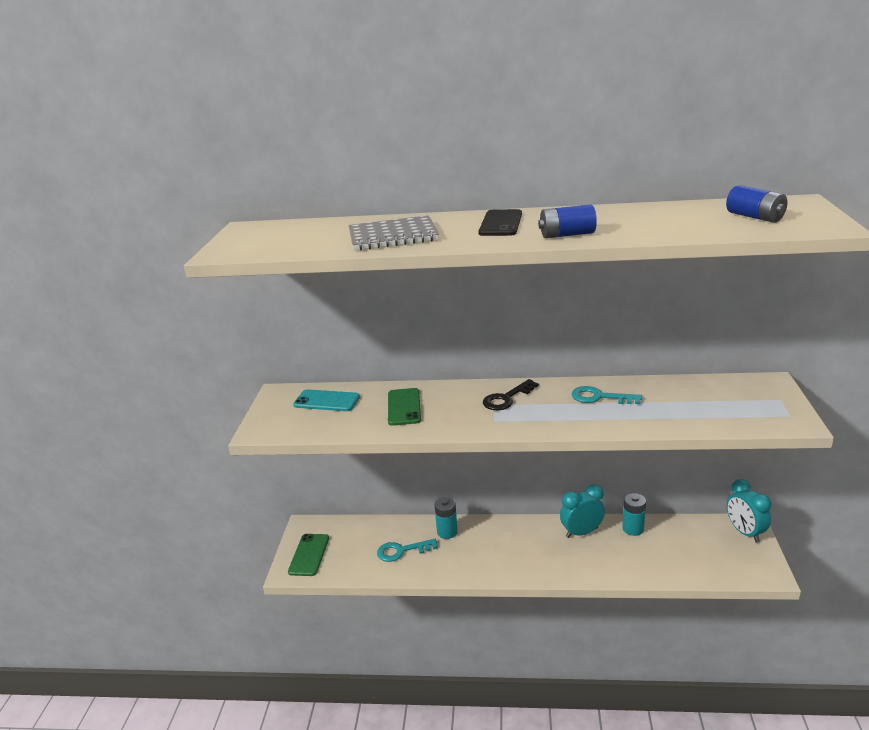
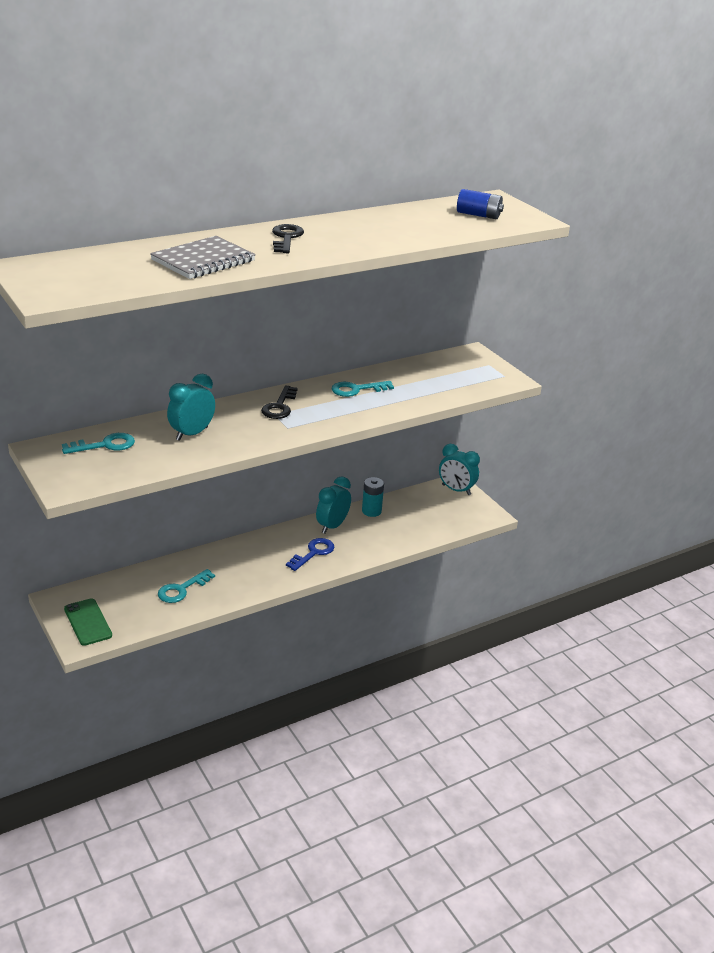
camera: 40 degrees left, 5 degrees up
turquoise phone [293,389,360,411] -> turquoise key [62,433,135,454]
green phone [388,388,421,426] -> turquoise clock [167,374,215,441]
turquoise battery [435,497,458,539] -> none
black phone [478,209,522,236] -> black key [272,224,304,253]
blue battery [538,204,597,238] -> none
none -> blue key [286,538,335,571]

